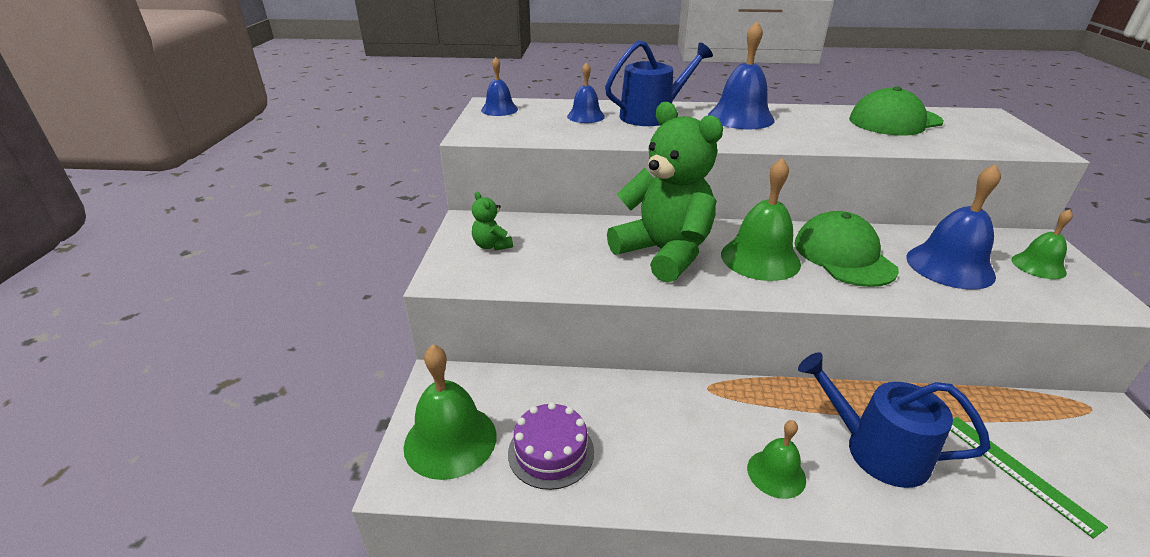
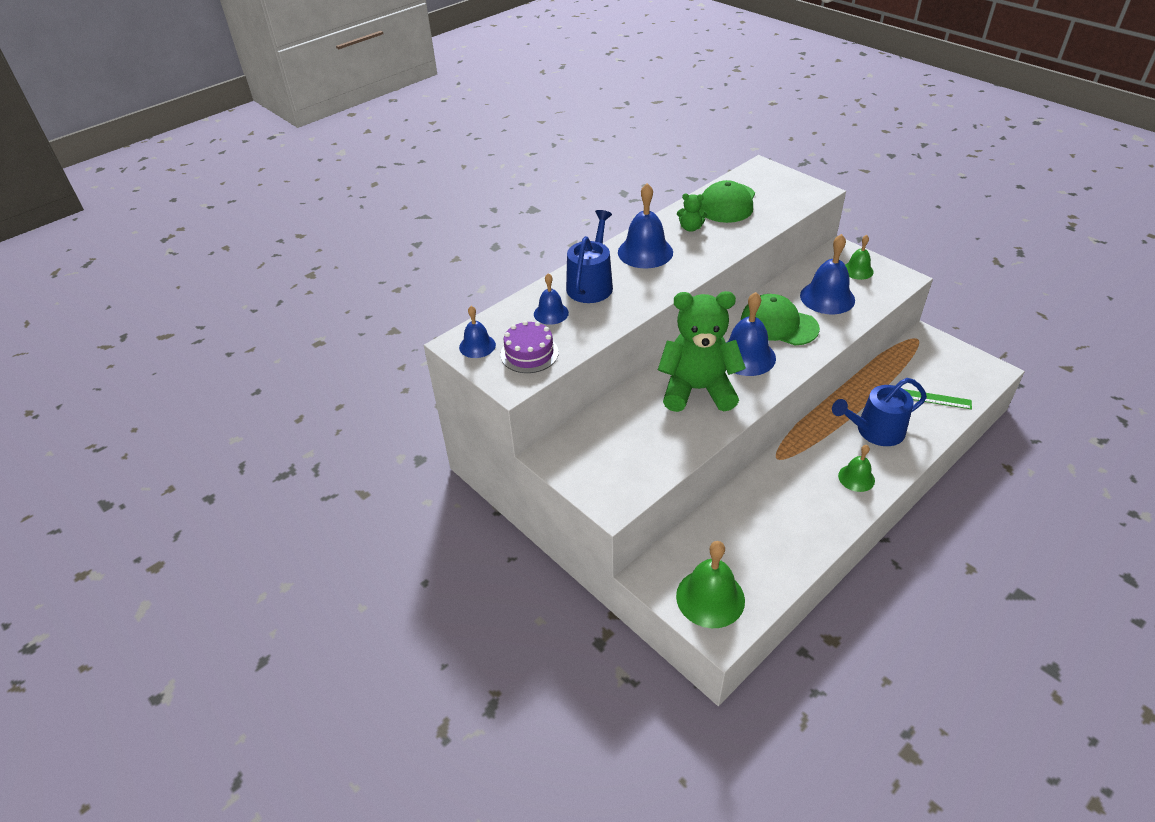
camera: 45 degrees left, 10 degrees up
green teddy bear [472,192,513,251] -> green teddy bear moved to [677,193,707,232]
purple cake [508,402,594,490] -> purple cake moved to [500,321,559,373]
green bell [721,158,801,281] -> blue bell [726,292,776,376]

